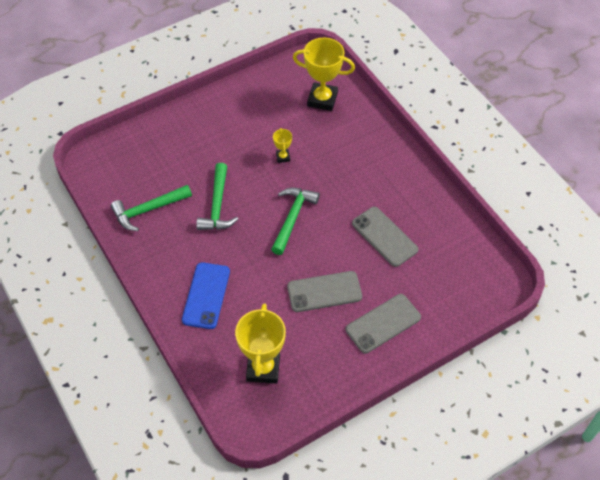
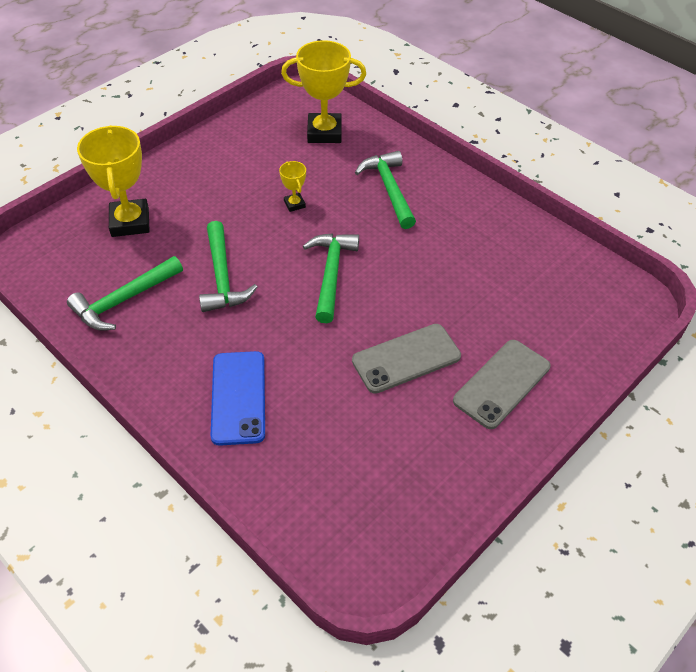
camera: 15 degrees left, 5 degrees down
yellow trophy [235,303,286,383] -> yellow trophy moved to [77,125,150,237]
grey phone [352,207,418,267] -> none
none -> green hammer [355,151,416,229]

